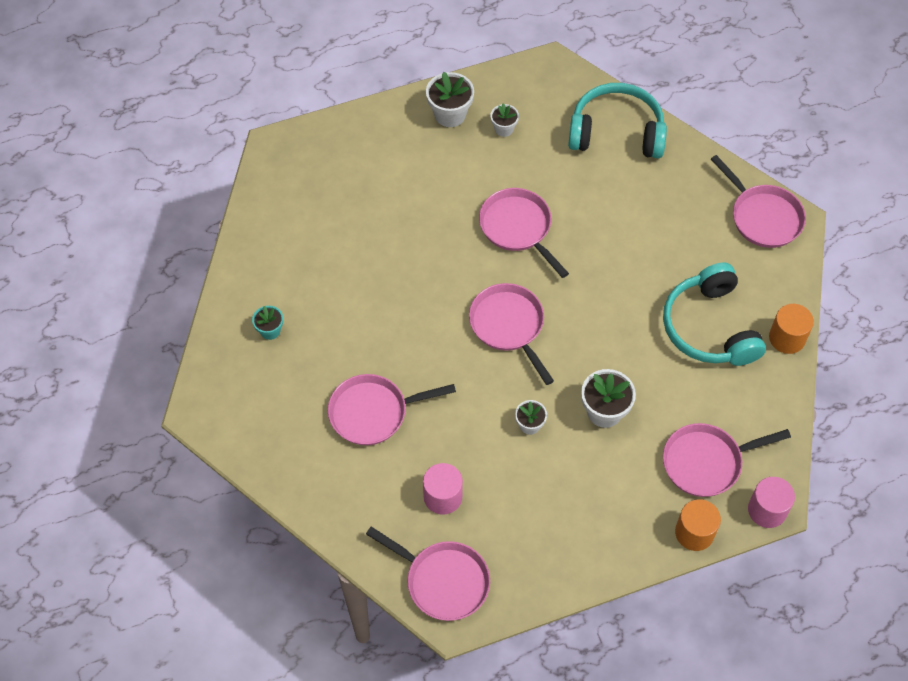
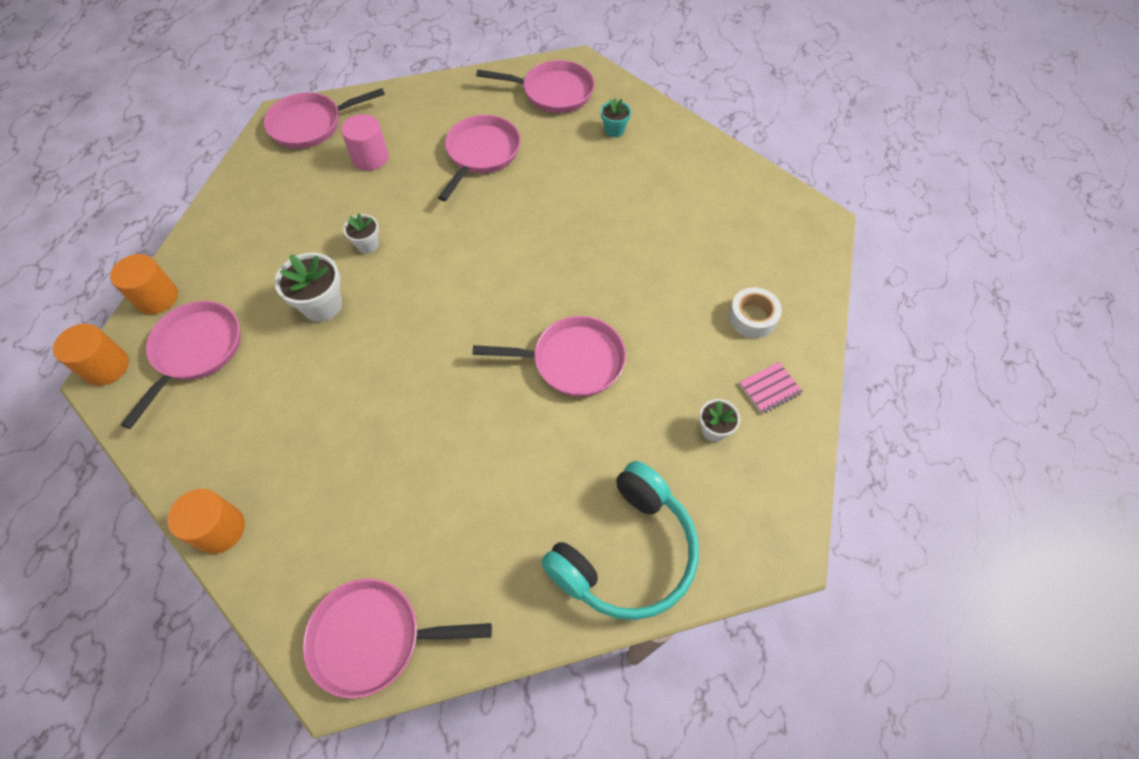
camera: 125 degrees right, 0 degrees up
white flower pot [426,72,474,127] -> pink notebook [739,362,803,414]
pink pan [469,283,554,385] -> pink pan moved to [476,60,595,113]
turquoise headphones [663,263,766,366] -> none
pink cylinder [748,477,795,528] -> orange cylinder [53,324,129,386]
none -> white tape [728,287,782,338]

